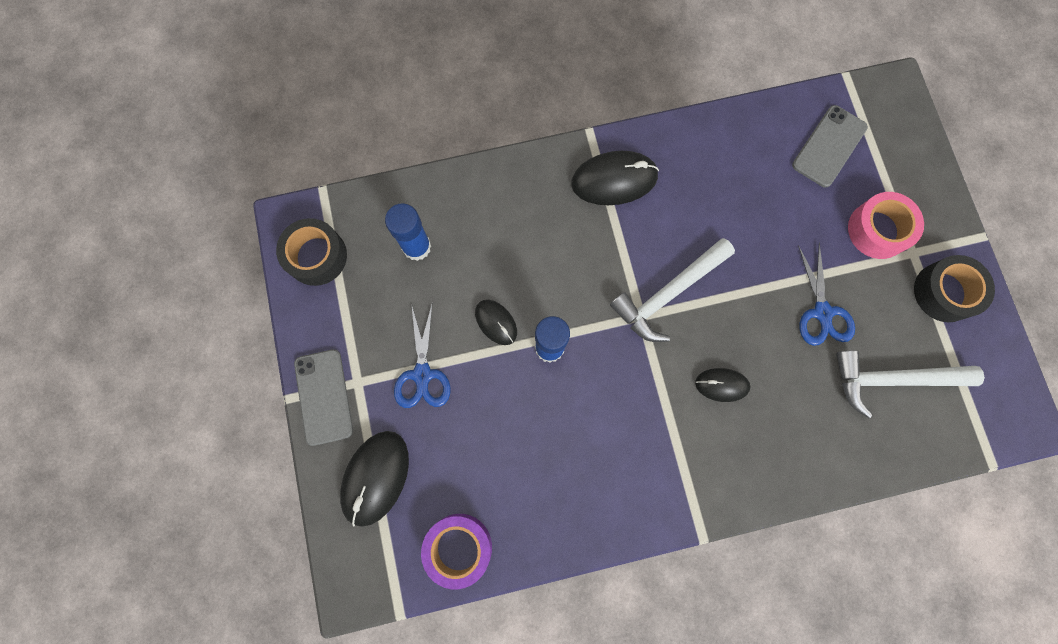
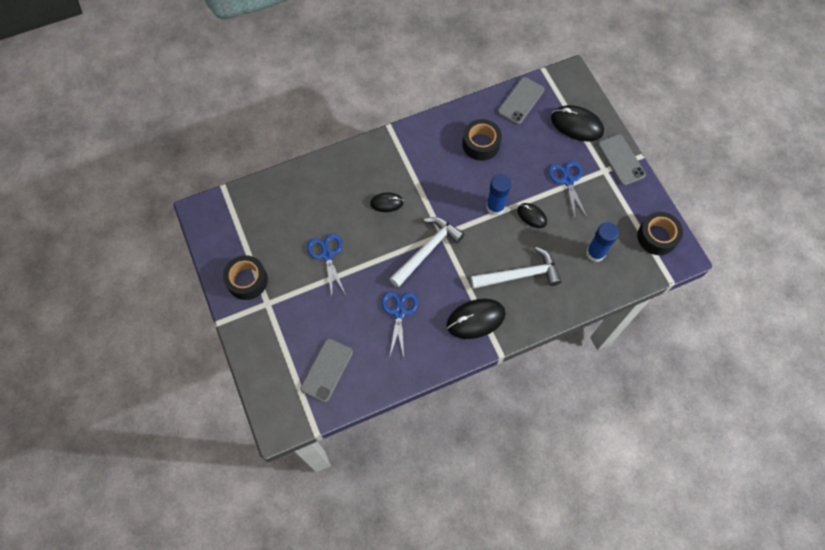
camera: 170 degrees right, 10 degrees down
black mouse [340,431,409,527] -> black mouse turned 75 degrees counterclockwise [551,105,604,141]
purple tape [421,514,492,589] -> grey phone [498,77,545,125]
white hammer [836,350,985,418] -> white hammer moved to [471,247,562,289]
pink tape [848,192,924,259] -> none
none -> blue scissors [381,291,418,359]
none -> black tape [462,119,502,161]

